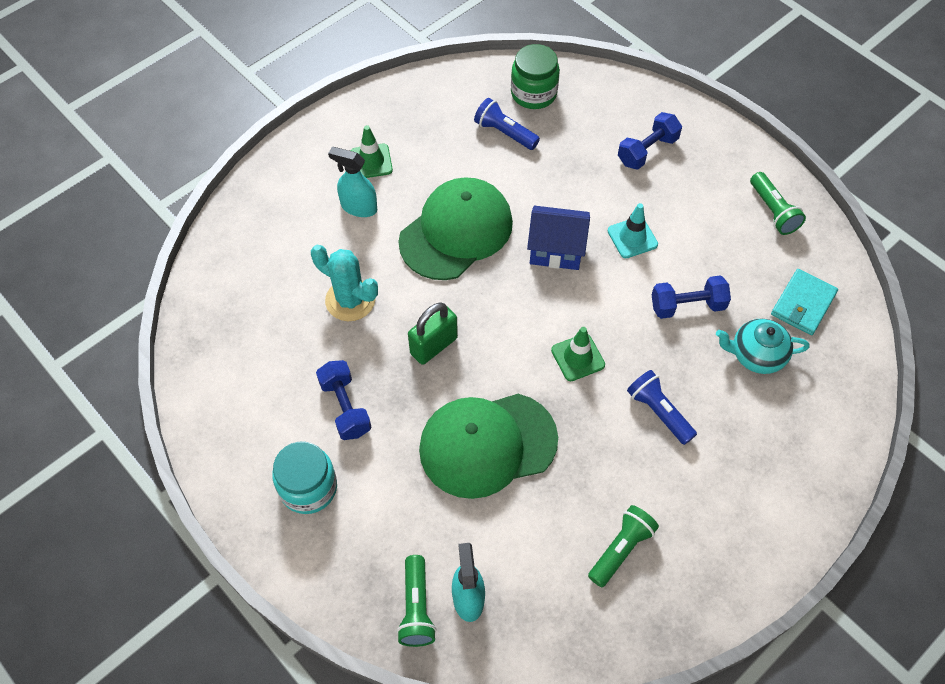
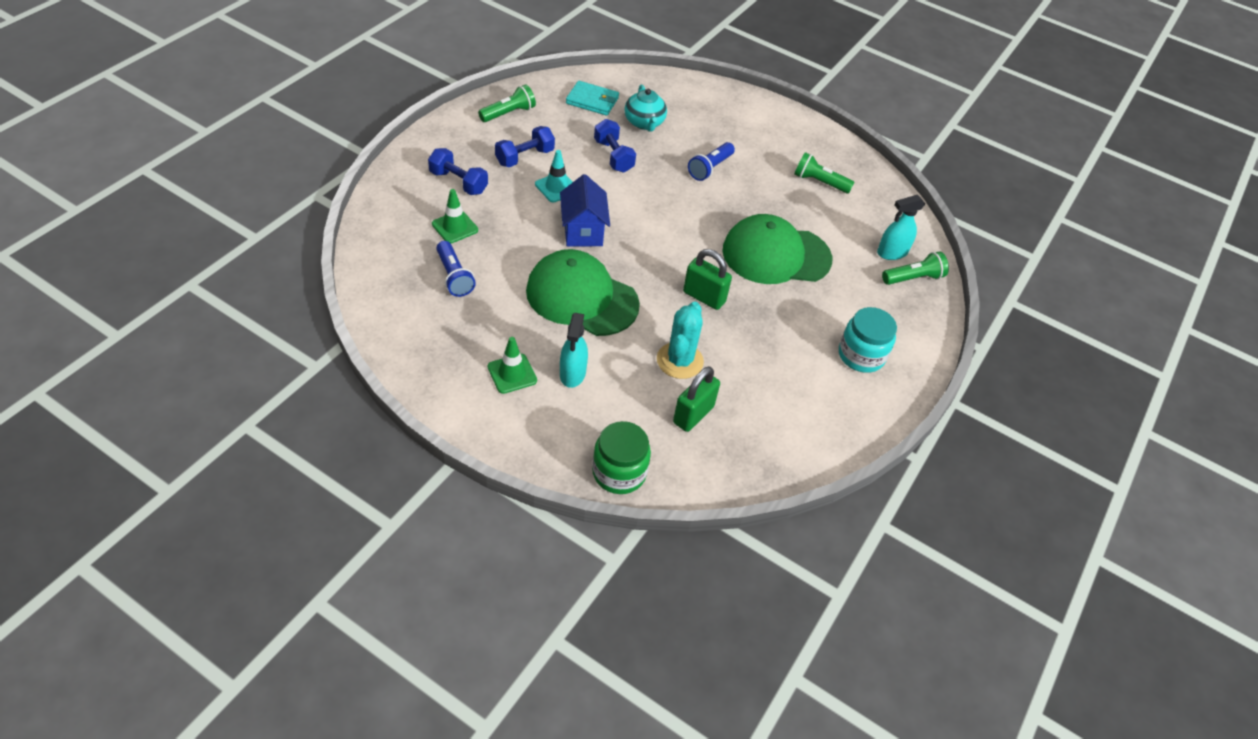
camera: 110 degrees left, 10 degrees down
blue dumbbell [316,360,371,440] -> blue dumbbell moved to [495,126,555,167]
green cap [419,394,558,499] -> green cap turned 120 degrees clockwise [722,214,832,284]
blue flashlight [474,98,540,150] -> blue flashlight turned 45 degrees counterclockwise [436,241,476,297]
green jar [511,44,560,109] -> green jar moved to [592,421,651,494]
green traffic cone [551,327,605,381] -> green traffic cone moved to [432,189,478,243]
none -> green padlock [673,367,720,432]

